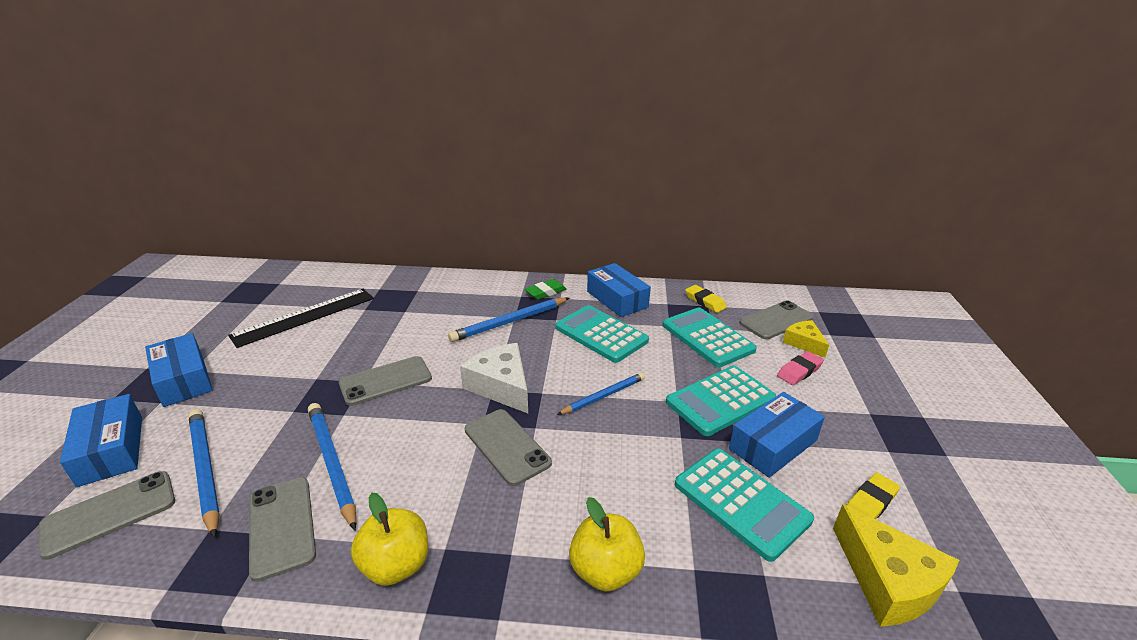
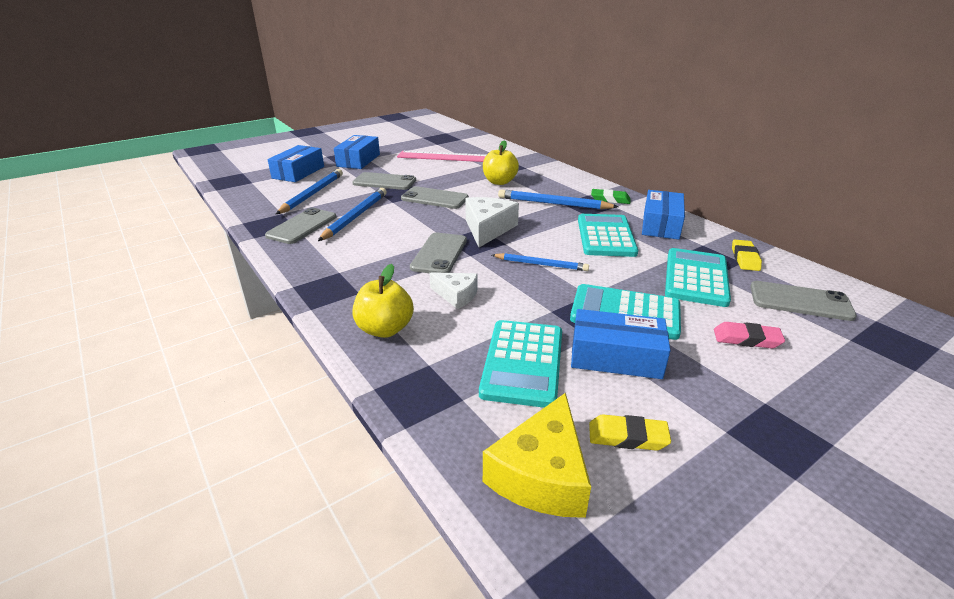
camera: 50 degrees right, 0 degrees up
grey phone [39,471,175,560] -> grey phone moved to [352,172,416,190]
black ruler [228,289,374,348] -> pink ruler [397,151,486,162]
yellow apple [351,493,428,586] -> yellow apple moved to [483,140,519,185]
yellow cheese [783,320,829,358] -> none
none -> white cheese [430,272,478,309]

